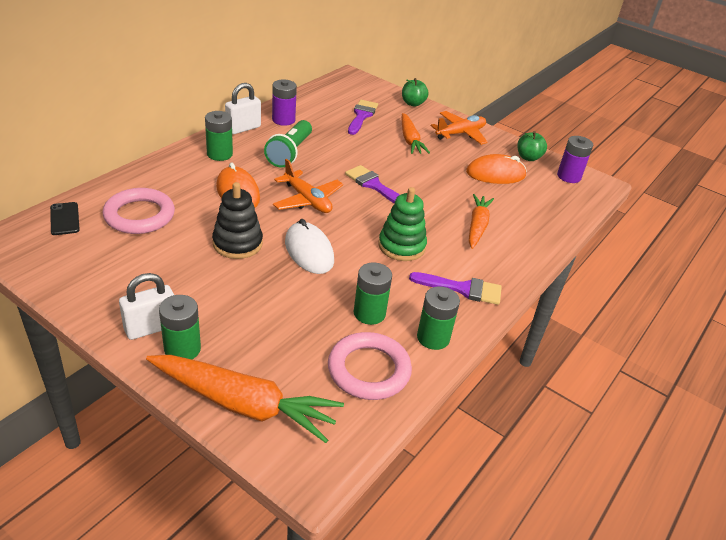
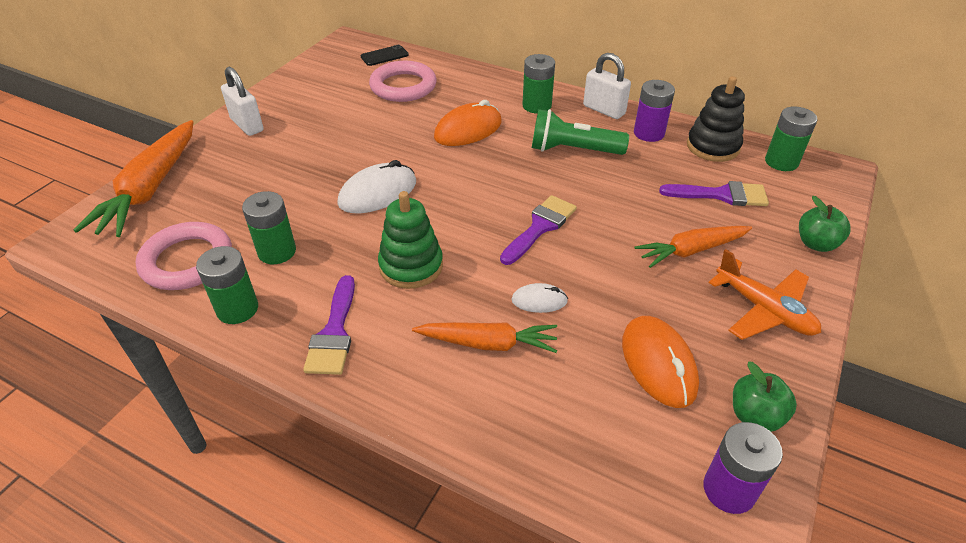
camera: 85 degrees right, 5 degrees up
green battery [159,295,201,359] -> green battery moved to [765,106,818,171]
black stacking toy [212,182,263,259] -> black stacking toy moved to [687,76,745,162]
orange plane [273,159,343,213] -> none
none -> white mouse [511,283,568,313]

